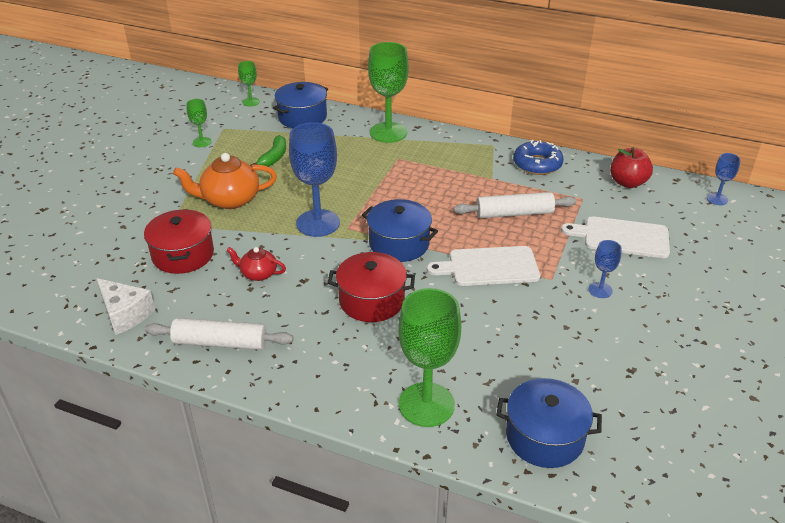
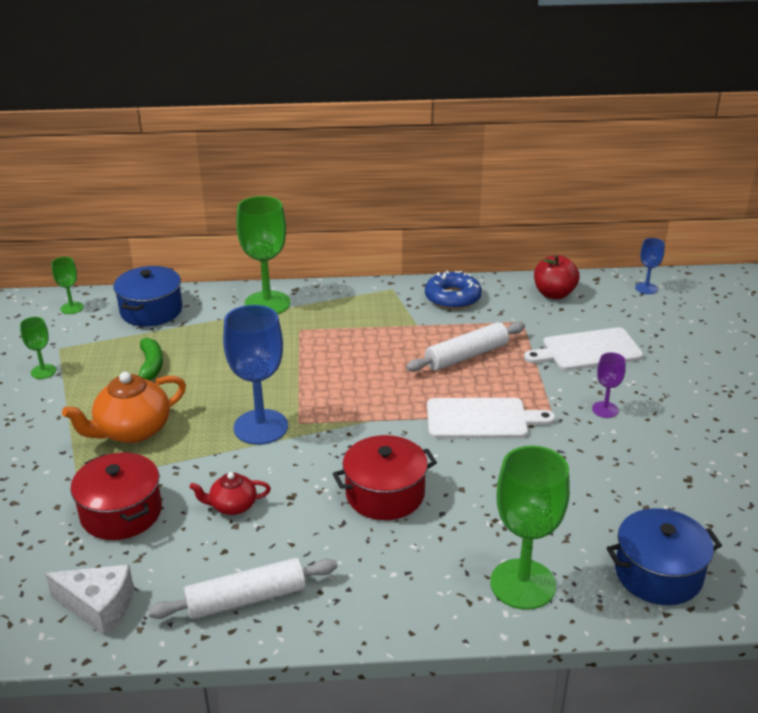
camera: 25 degrees left, 5 degrees down
blue pot [362,199,438,262] -> none
white cutting board [427,246,540,286] -> white cutting board turned 150 degrees counterclockwise [427,398,555,439]
blue goblet [589,240,622,298] -> purple goblet [592,352,626,418]

